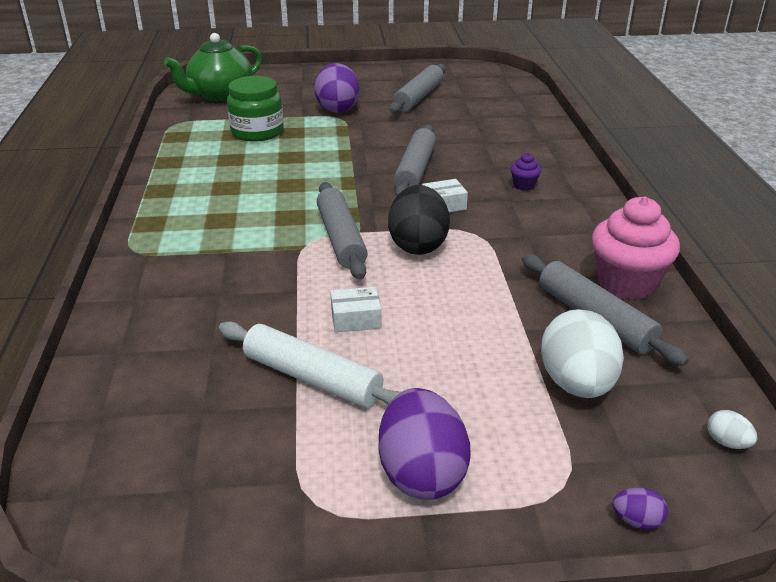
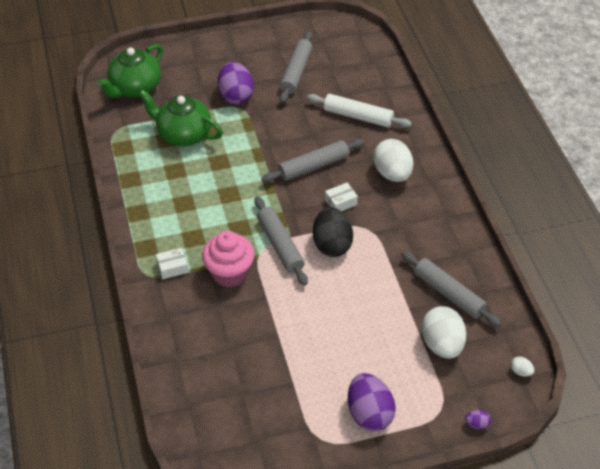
camera: 10 degrees left, 15 degrees up
white rolling pin [219,322,401,408] -> white rolling pin moved to [307,94,412,127]
green jar [227,76,283,142] -> green teapot [138,90,223,147]
white box [330,287,381,332] -> white box moved to [156,248,189,279]
grey rolling pin [393,125,436,196] -> grey rolling pin turned 60 degrees clockwise [262,139,364,182]
purple cupcake [511,153,542,191] -> white egg [373,139,413,182]
pink cupcake [592,196,680,300] -> pink cupcake moved to [202,231,255,287]

